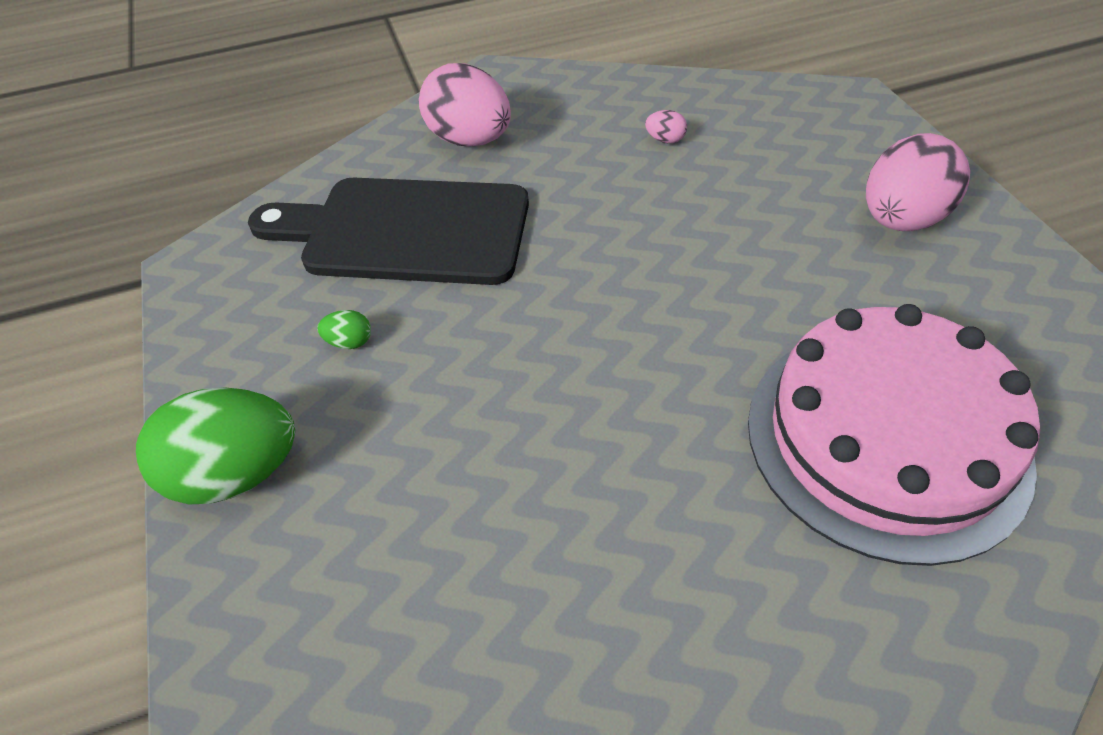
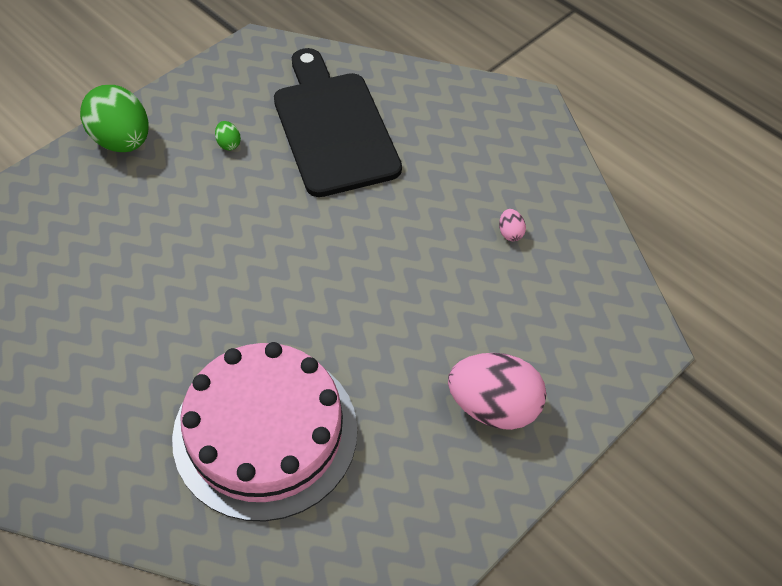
camera: 60 degrees right, 5 degrees up
pink egg [419,63,511,147] -> none

